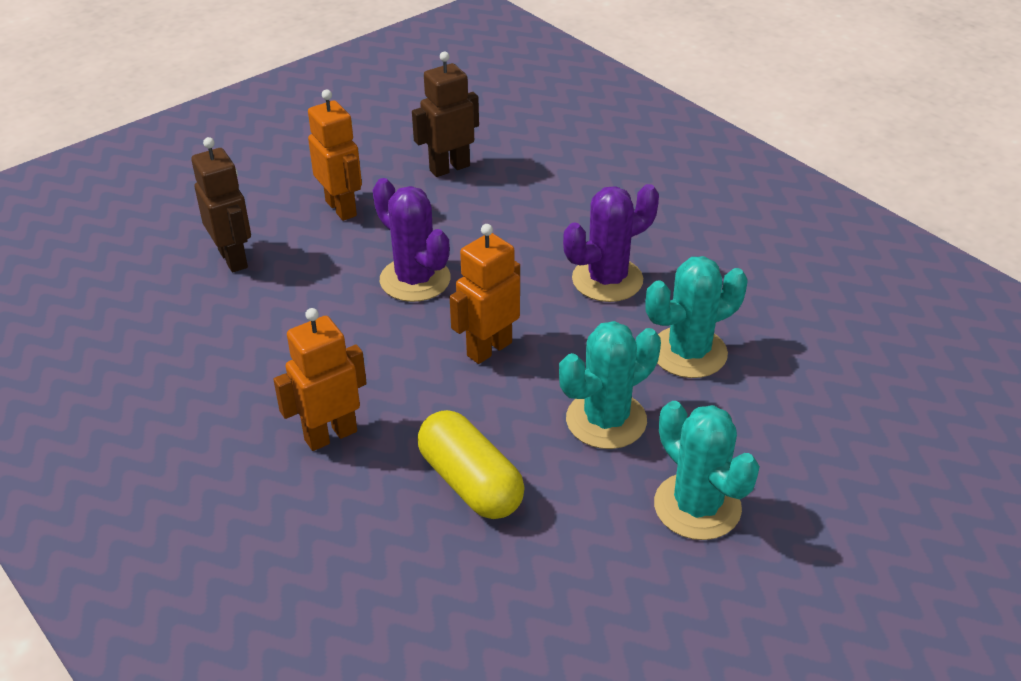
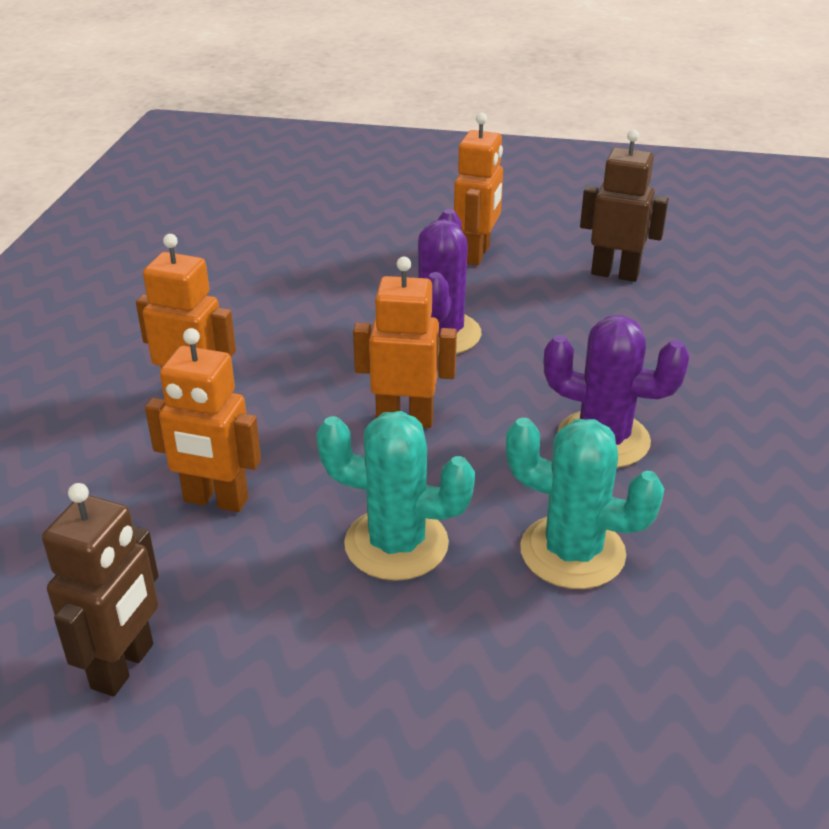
camera: 50 degrees right, 5 degrees down
brown robot [191,137,251,272] -> brown robot moved to [42,483,159,696]
yellow capsule [417,410,525,519] -> orange robot [145,328,261,512]
turquoise cactus [654,401,760,540] -> none

